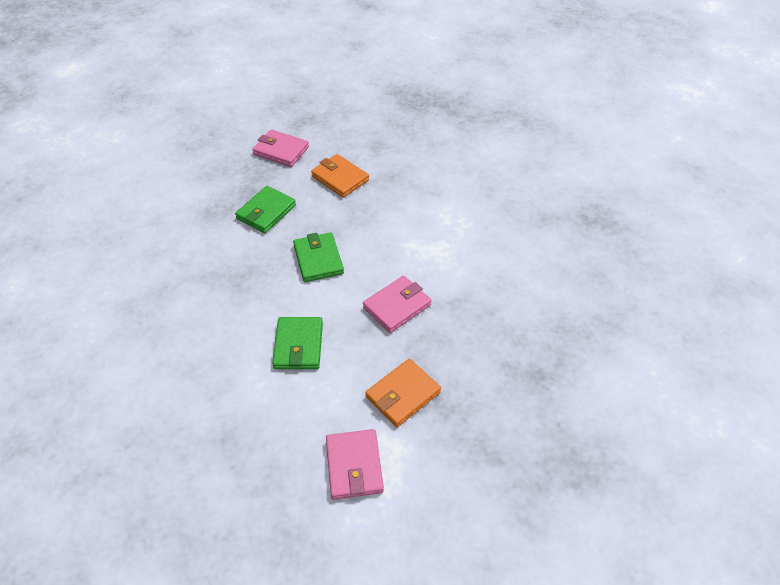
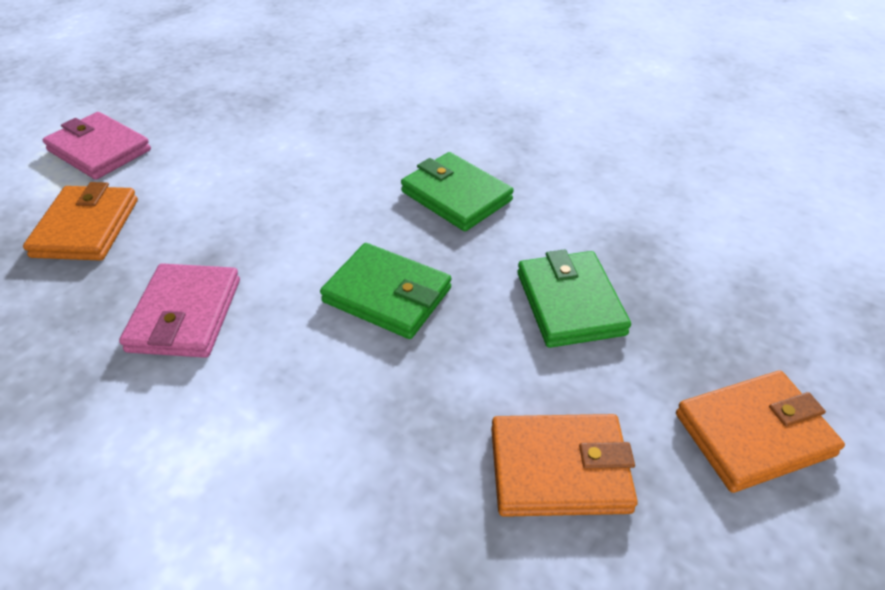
camera: 135 degrees right, 5 degrees down
pink wallet [252,129,309,167] -> orange wallet [676,371,845,493]
green wallet [272,317,323,369] -> green wallet moved to [401,152,514,231]

